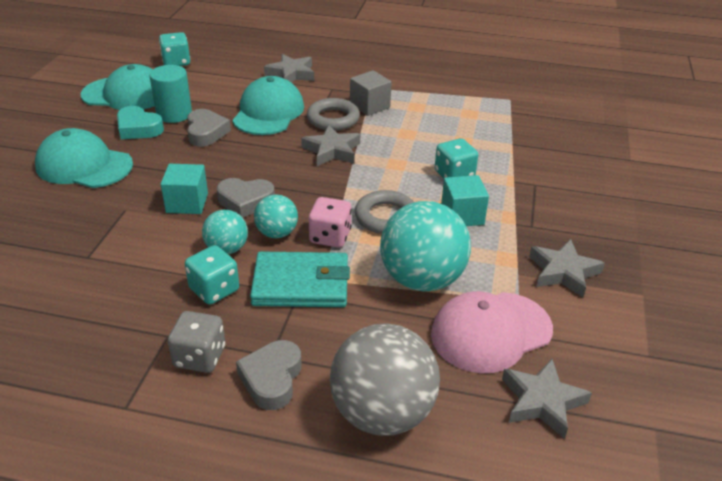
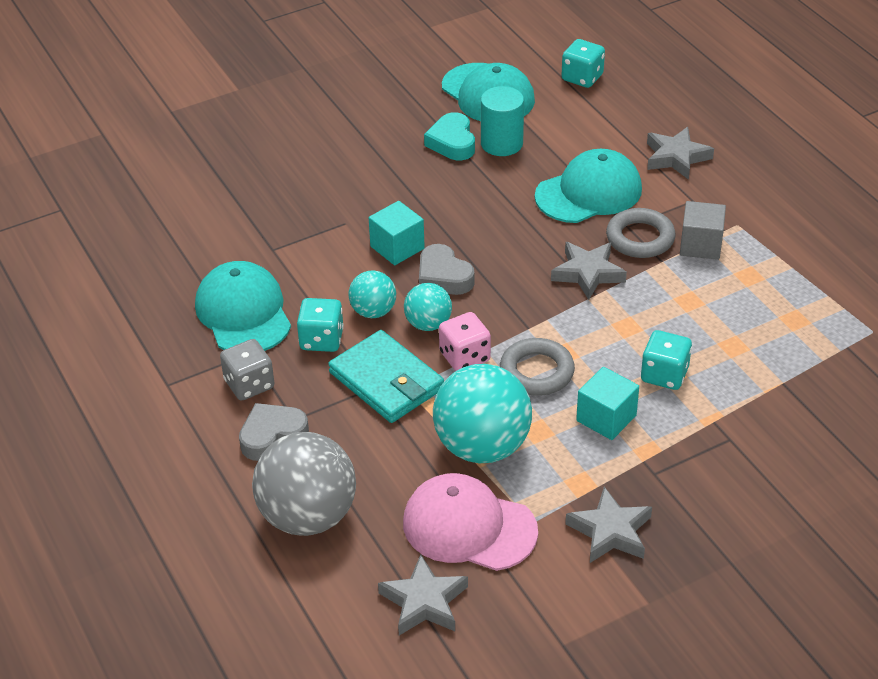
camera: 50 degrees right, 5 degrees up
turquoise cap [35,128,133,188] -> turquoise cap moved to [195,261,291,351]
grey heart [187,109,231,147] -> none

